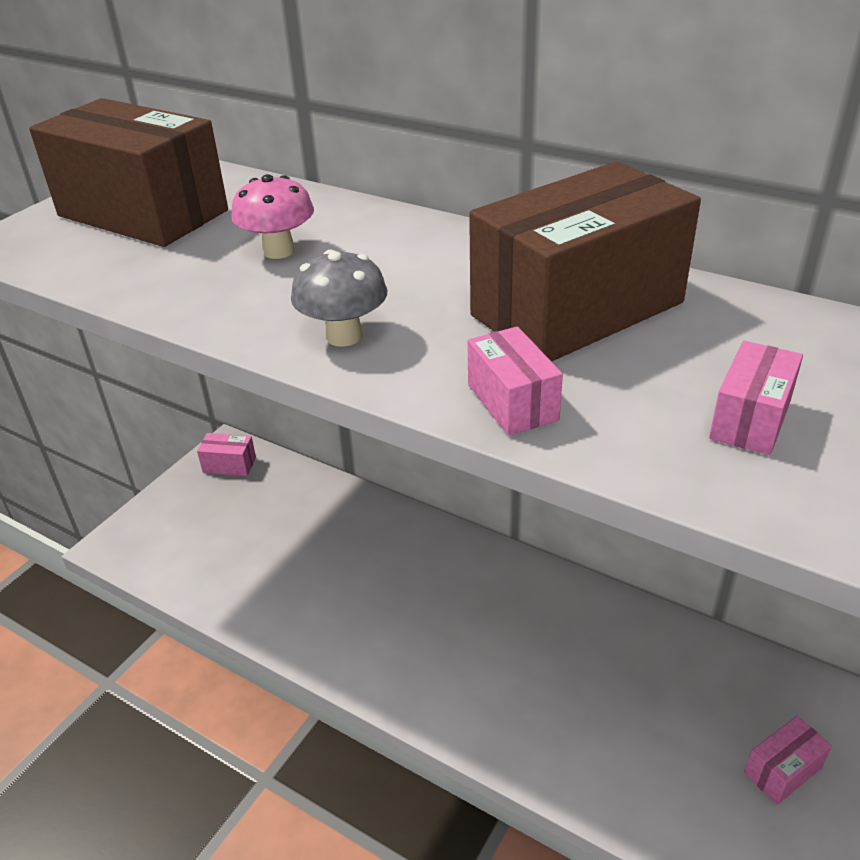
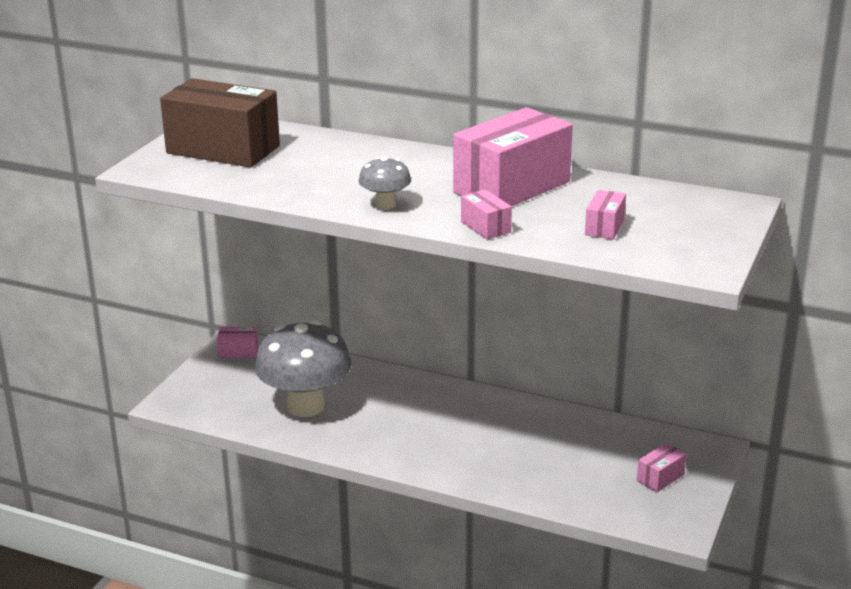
camera: 10 degrees left, 10 degrees down
pink mushroom [231,174,314,259] -> none
brown box [469,161,701,362] -> pink box [453,107,573,206]
none -> grey mushroom [255,320,352,417]

